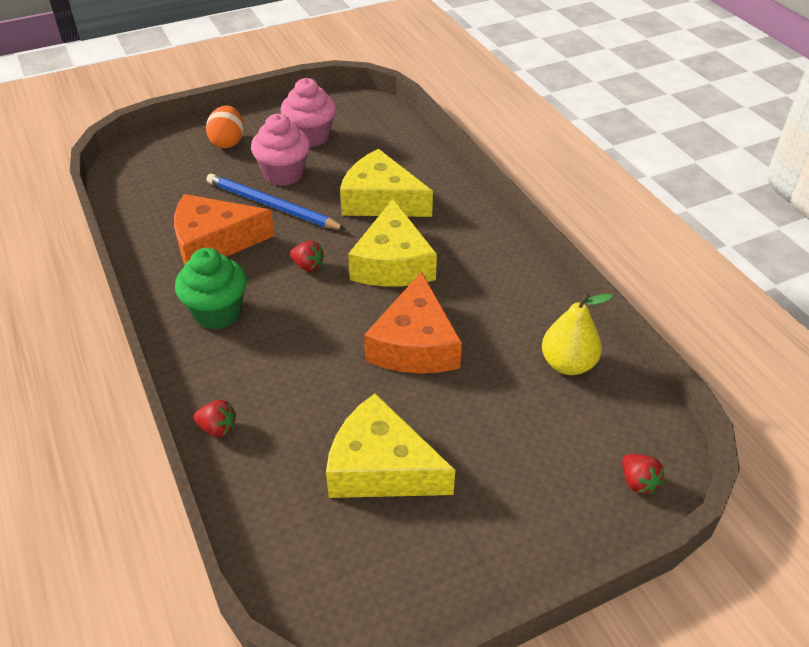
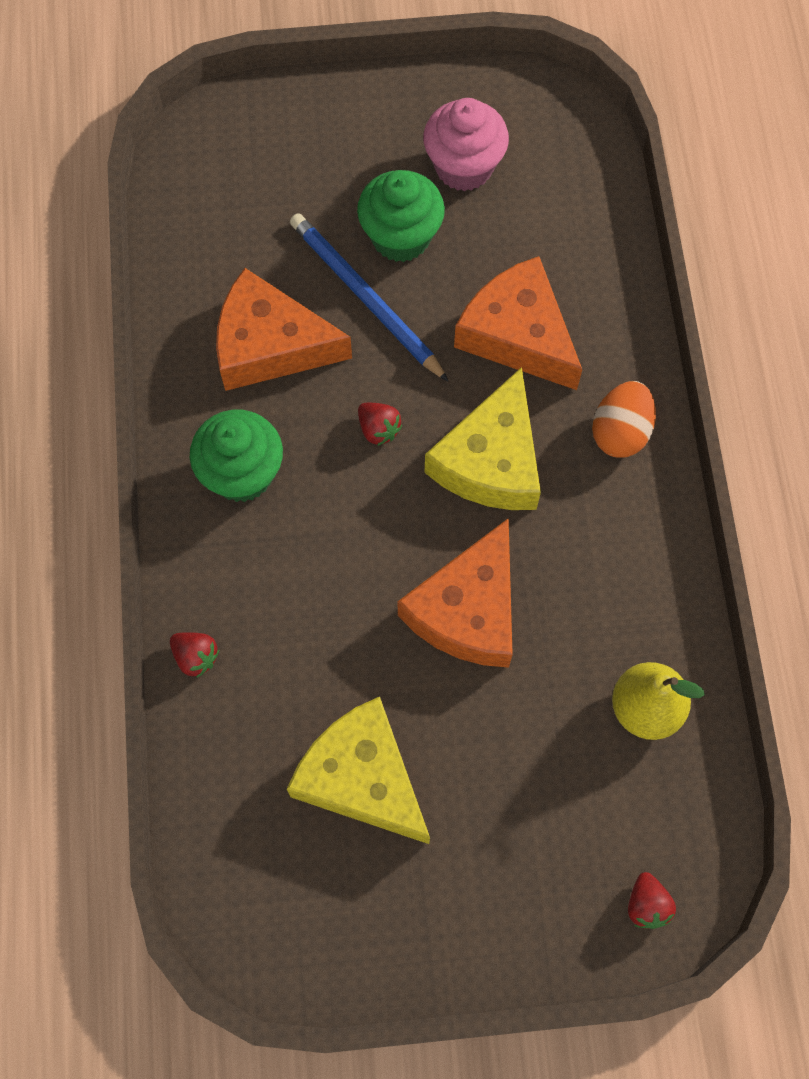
camera: 20 degrees right, 25 degrees up
orange egg [206,105,244,148] -> orange egg moved to [592,381,656,458]
pink cupcake [251,114,310,186] -> green cupcake [357,170,445,262]
yellow cheese [340,149,433,217] -> orange cheese [454,256,582,390]

